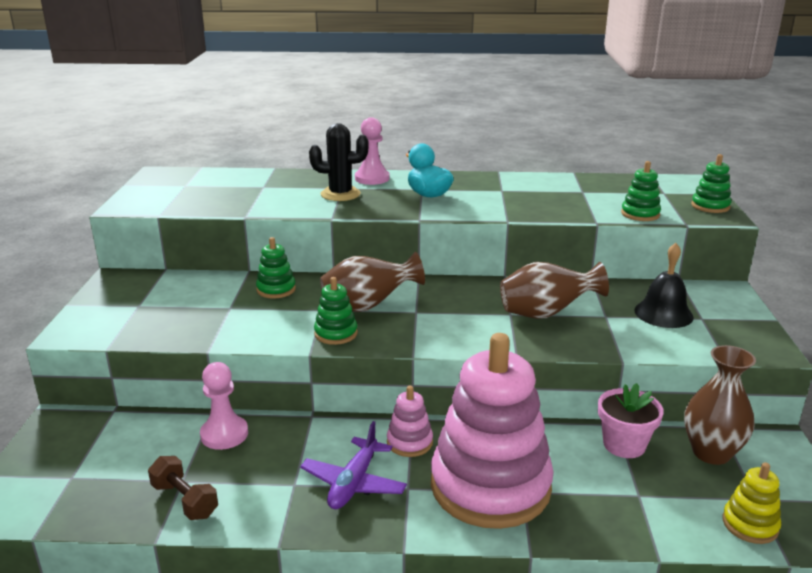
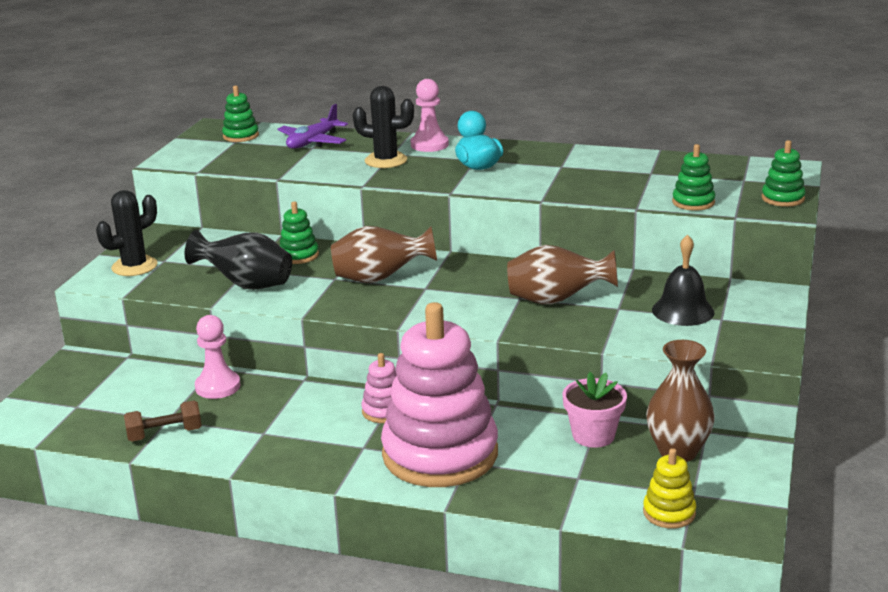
camera: 15 degrees right, 0 degrees up
brown dumbbell [148,456,218,520] -> brown dumbbell turned 75 degrees counterclockwise [124,400,202,442]
purple plane [300,421,407,509] -> purple plane moved to [278,104,348,149]
green stacking toy [314,277,358,345] -> green stacking toy moved to [222,85,259,142]
none -> black cactus [96,190,158,276]
none -> black vase [185,230,292,290]

